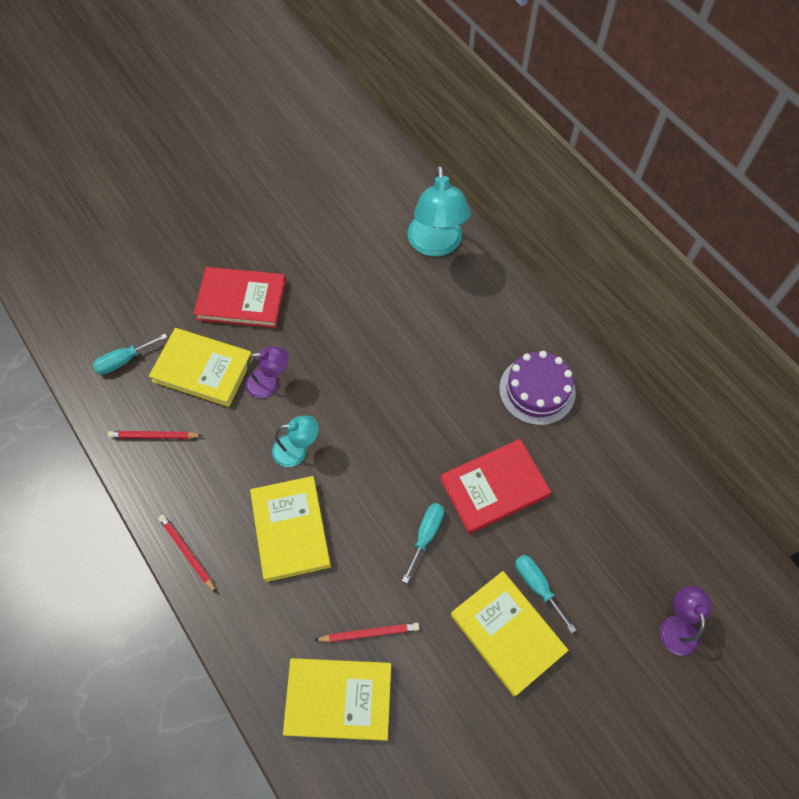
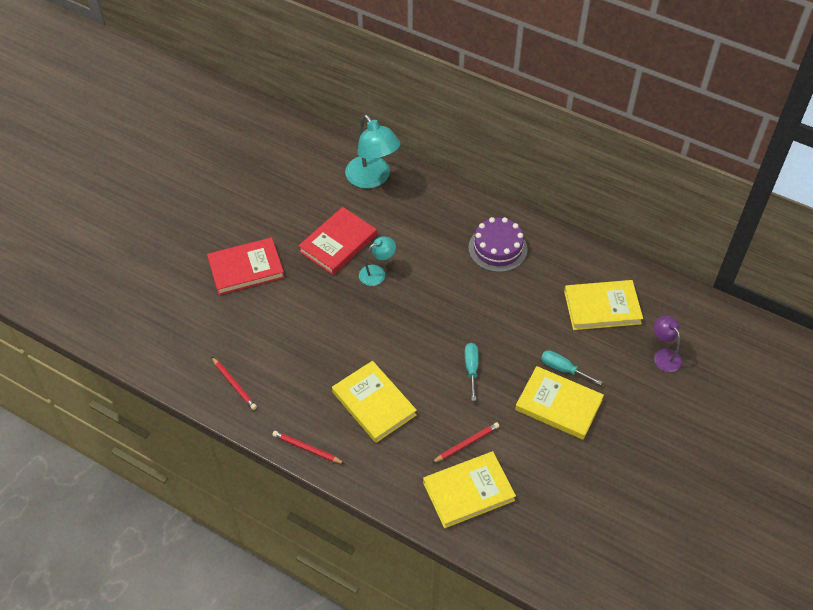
camera: 25 degrees left, 10 degrees down
turquoise screwdriver [93,334,167,375] -> none
red pencil [108,431,203,439] -> red pencil turned 105 degrees counterclockwise [212,357,257,410]
yellow book [149,328,253,407] -> yellow book moved to [564,280,643,330]
purple lamp [245,346,289,398] -> none
turquoise lamp [272,415,319,467] -> turquoise lamp moved to [359,237,396,286]
red book [440,439,551,534] -> red book moved to [298,207,377,275]

